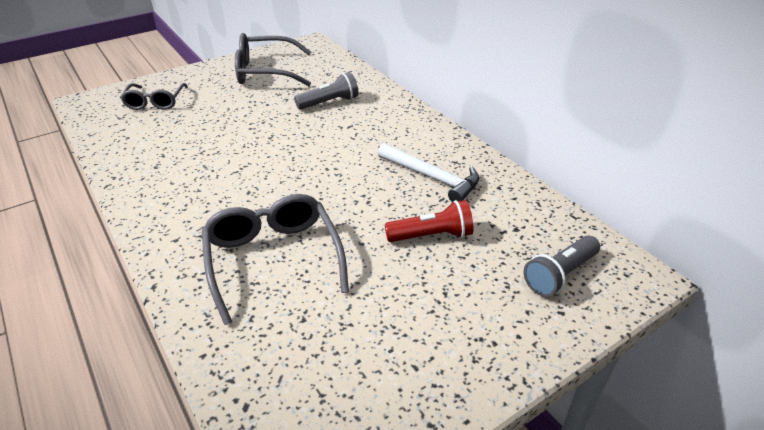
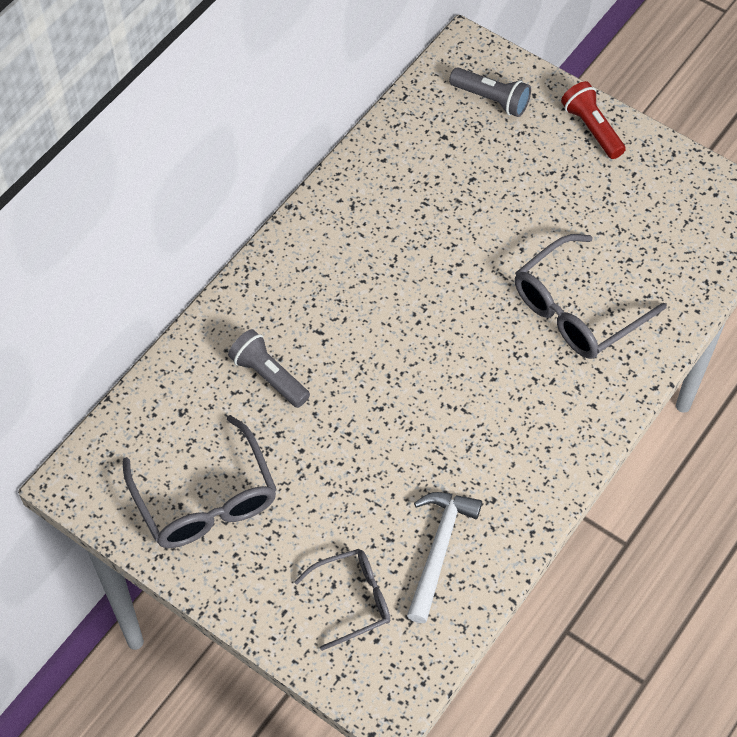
camera: 110 degrees left, 20 degrees up
white hammer [378,143,479,202] -> white hammer moved to [407,492,482,623]
red flashlight [385,200,473,242] -> red flashlight moved to [561,81,626,159]

